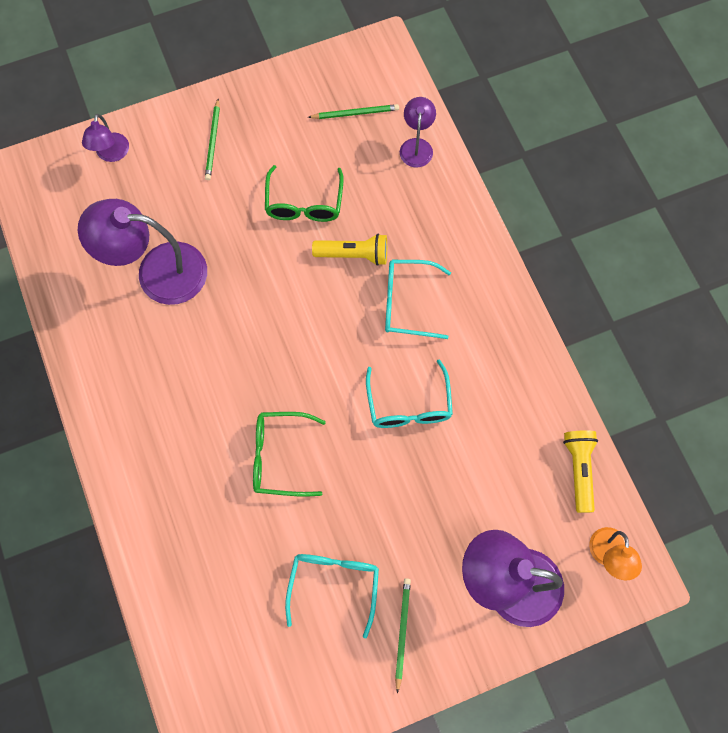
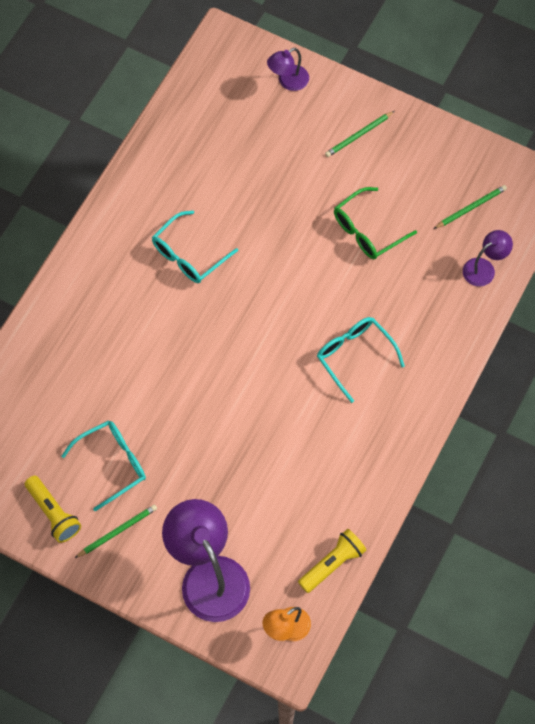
camera: 50 degrees right, 5 degrees down
purple lamp [78,199,207,305] -> none
green glasses [253,412,326,497] -> none
green pencil [308,104,399,119] -> green pencil turned 75 degrees counterclockwise [434,185,507,229]
yellow flashlight [312,234,387,266] -> yellow flashlight moved to [25,475,81,543]
turquoise glasses [366,359,453,428] -> turquoise glasses moved to [152,211,238,283]

